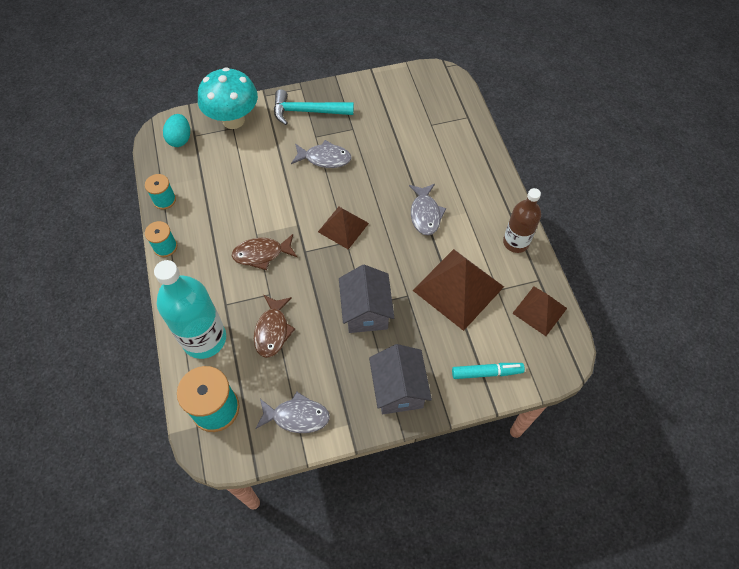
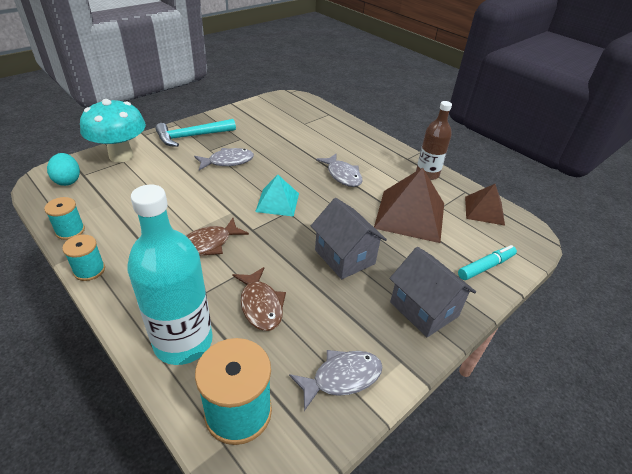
camera: 30 degrees left, 20 degrees down
brown pyramid [318,207,369,249] -> turquoise pyramid [255,175,299,217]

